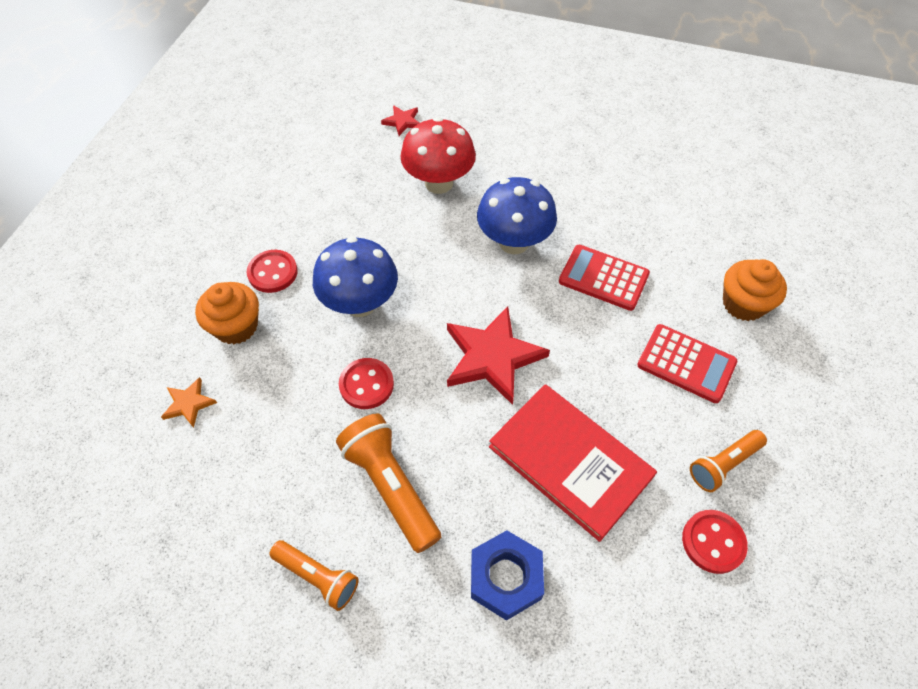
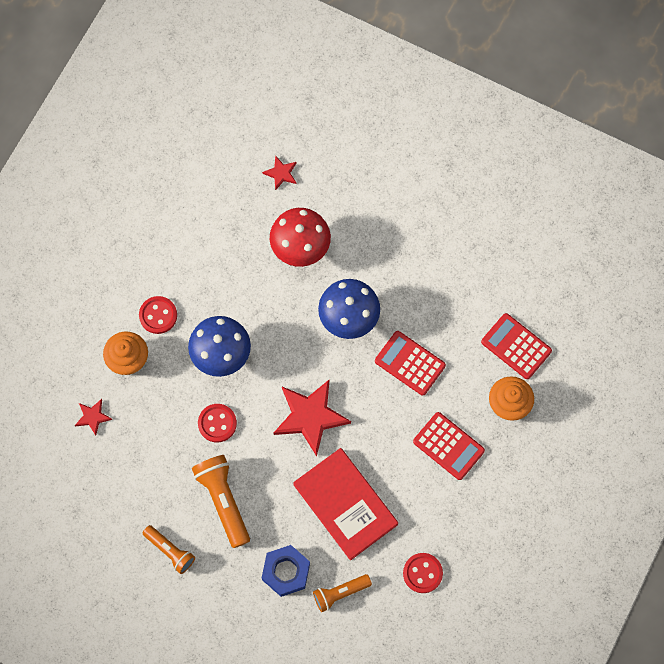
camera: 10 degrees right, 15 degrees up
orange star [161,377,217,428] -> red star [75,399,112,435]
orange flashlight [690,430,767,492] -> orange flashlight moved to [313,574,372,612]
none -> red calculator [481,313,552,379]

